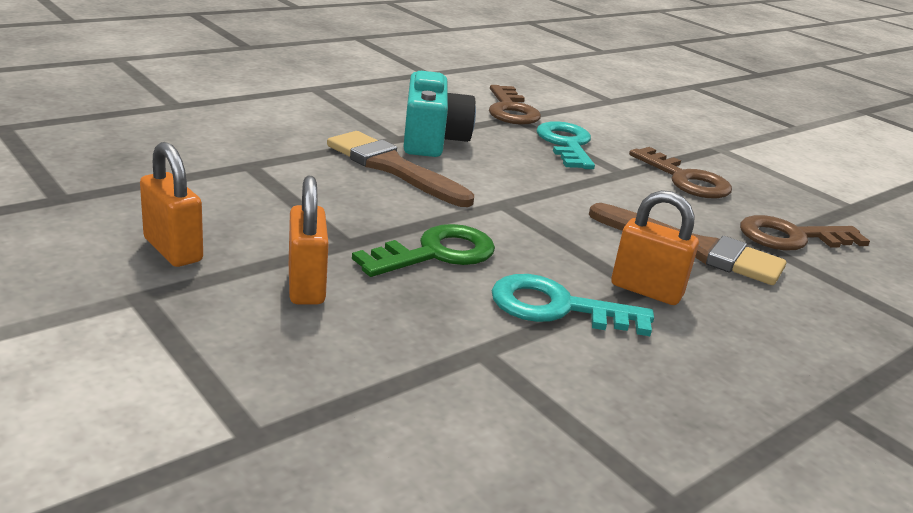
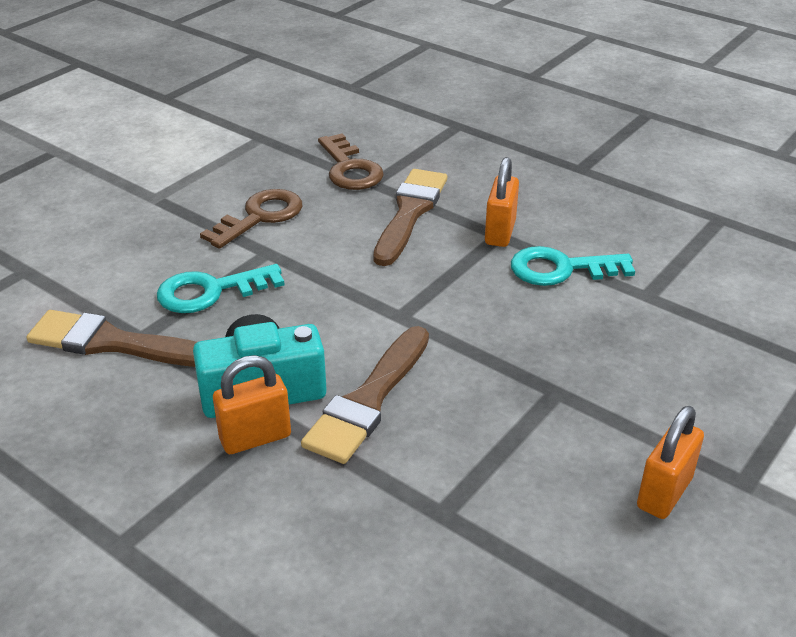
camera: 100 degrees left, 10 degrees up
orange padlock [289,176,329,304] -> orange padlock moved to [213,355,291,454]
green key [352,224,495,277] -> none
brown key [489,85,541,125] -> brown brush [27,310,197,367]
turquoise key [492,274,654,336] -> turquoise key turned 90 degrees clockwise [511,246,635,286]

